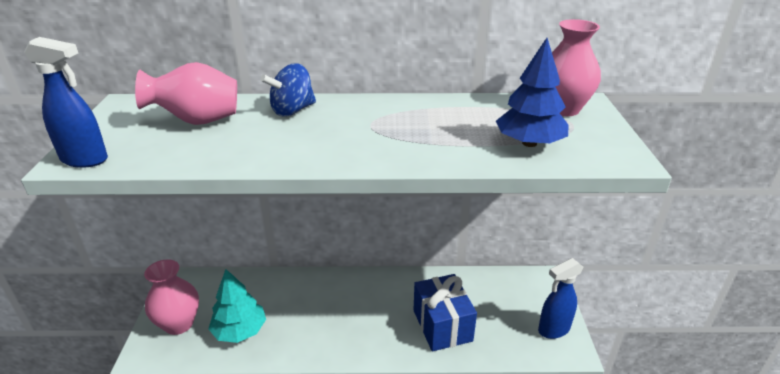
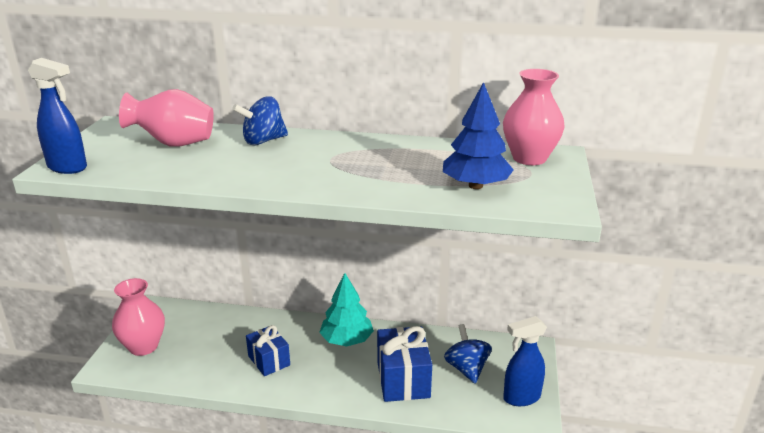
camera: 10 degrees right, 5 degrees down
turquoise tree [208,269,266,343] -> turquoise tree moved to [319,273,374,347]
none -> blue gift [246,325,290,376]
none -> blue spinning top [444,324,492,384]

